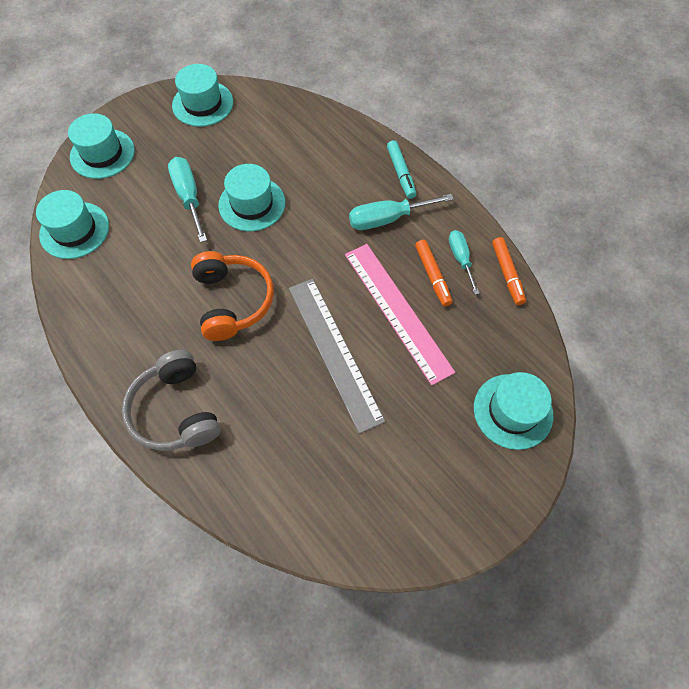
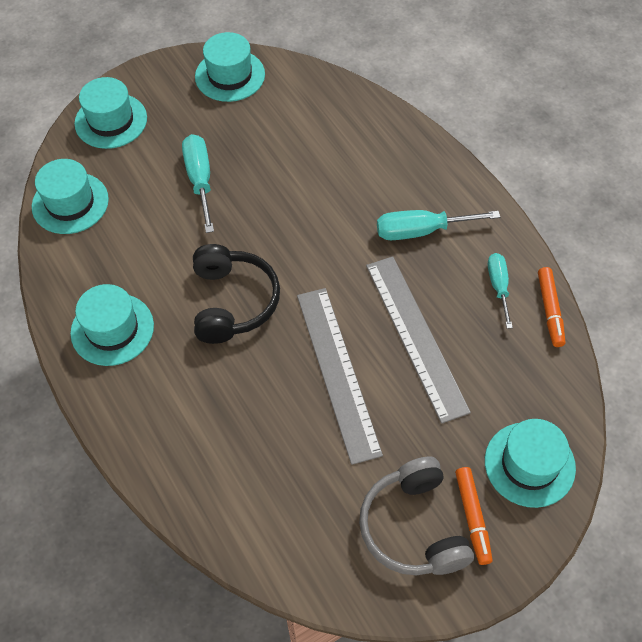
camera: 10 degrees right, 5 degrees down
grey headphones [122,350,221,451] -> grey headphones moved to [359,457,474,575]
orange headphones [191,251,274,341] -> black headphones [193,244,280,344]
turquoise hat [218,164,286,231] -> turquoise hat moved to [70,284,154,366]
pink ruler [345,244,455,386] -> grey ruler [366,256,471,424]
turquoise marker [387,140,416,199] -> none
orange marker [415,240,453,307] -> orange marker moved to [455,467,493,565]

